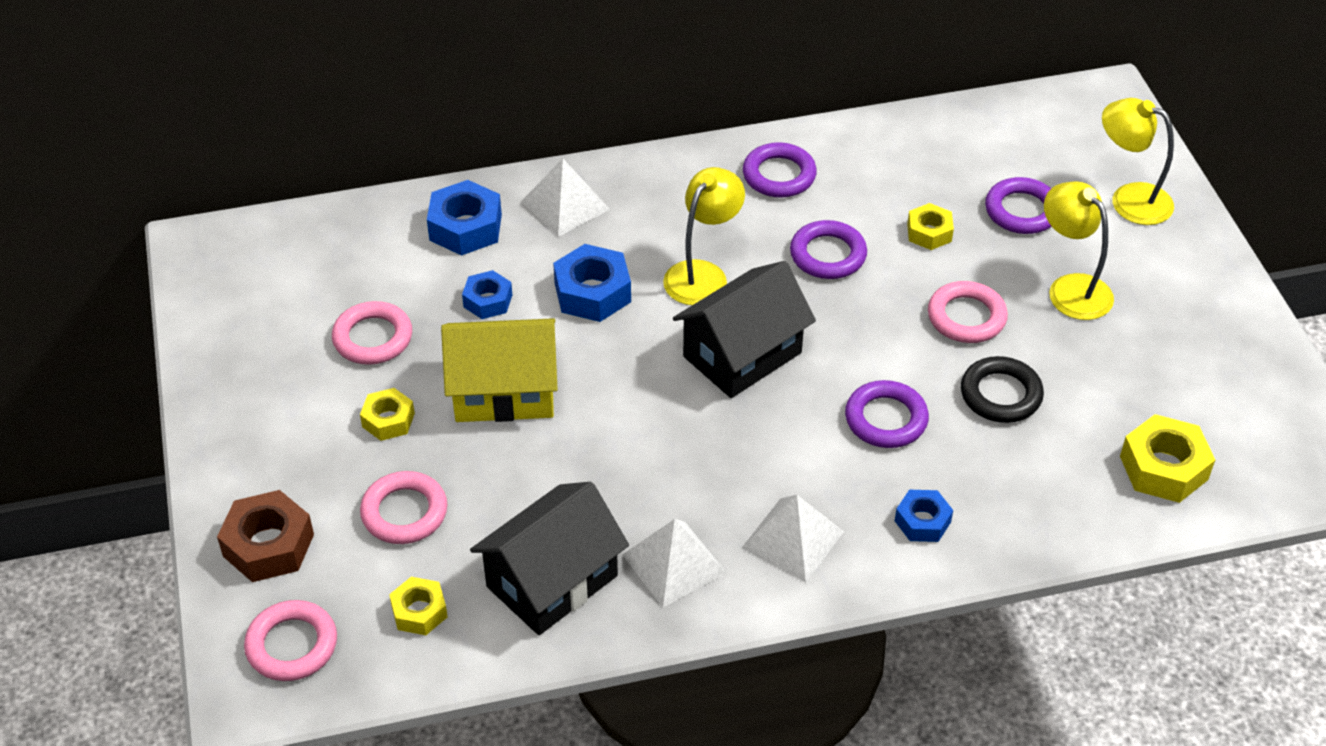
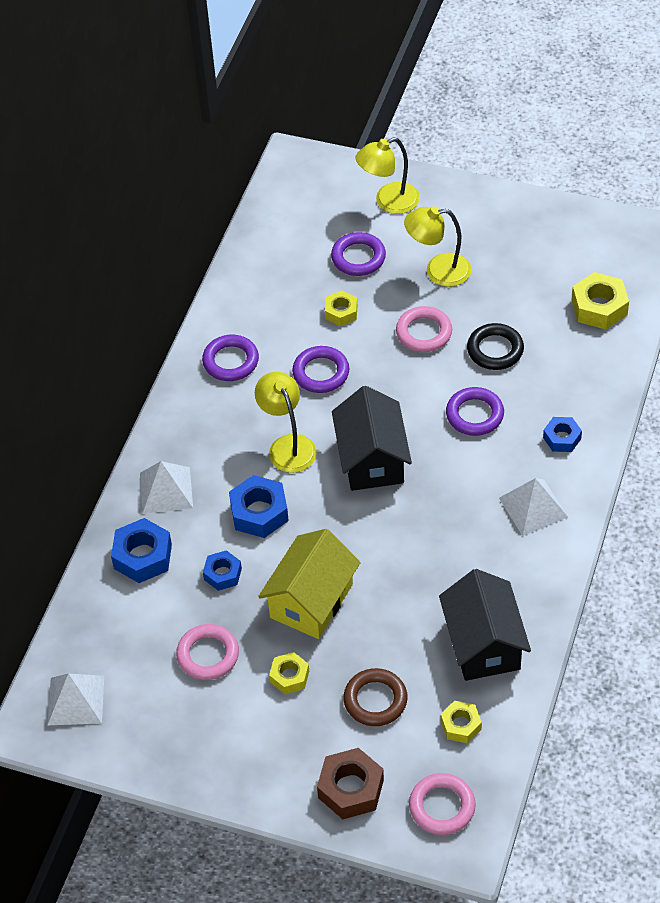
camera: 55 degrees left, 5 degrees up
pink ring [360,471,447,544] -> brown ring [344,668,408,726]
white pyramid [622,519,726,607] -> white pyramid moved to [47,673,104,725]

